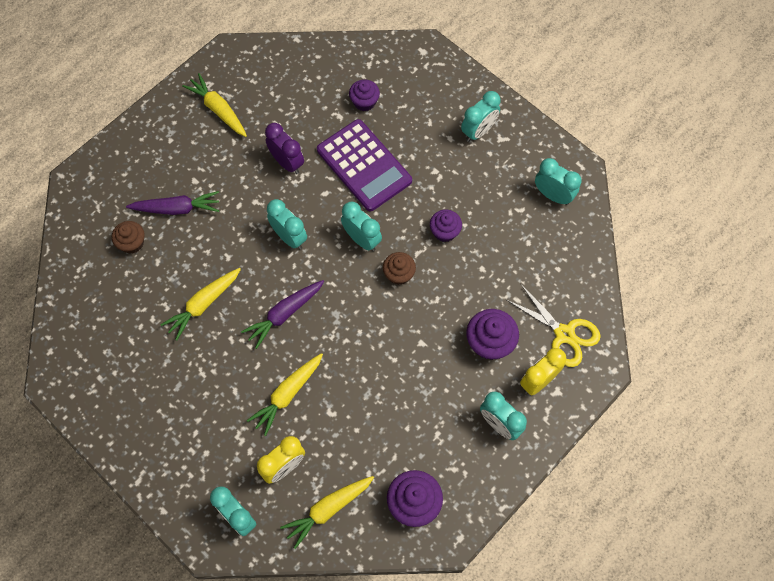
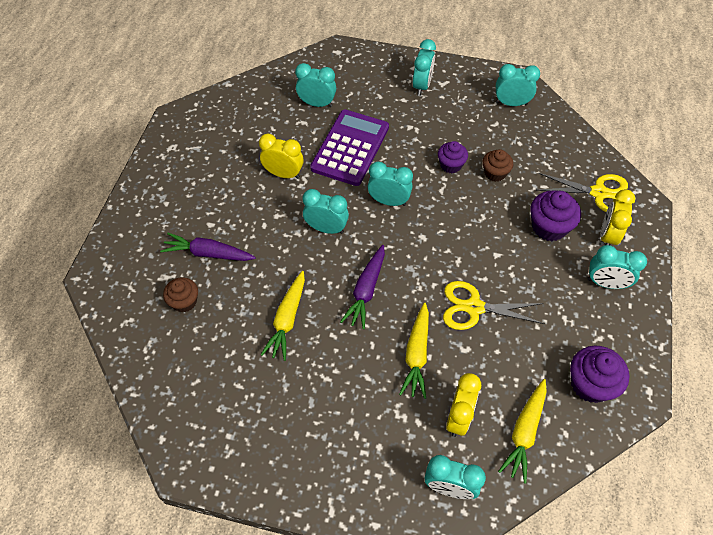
camera: 30 degrees left, 10 degrees down
purple carrot [126,191,219,215] -> purple carrot turned 135 degrees counterclockwise [160,233,256,261]
yellow carrot [182,73,247,137] -> none
purple clock [265,123,304,174] -> yellow clock [259,134,304,179]
purple calculator [317,119,412,211] -> purple calculator turned 90 degrees counterclockwise [310,110,389,186]
purple cupcake [349,79,380,111] -> turquoise clock [295,63,336,107]
brown cupcake [383,252,416,285] -> brown cupcake moved to [482,149,513,182]
none -> yellow scissors [443,281,545,330]

